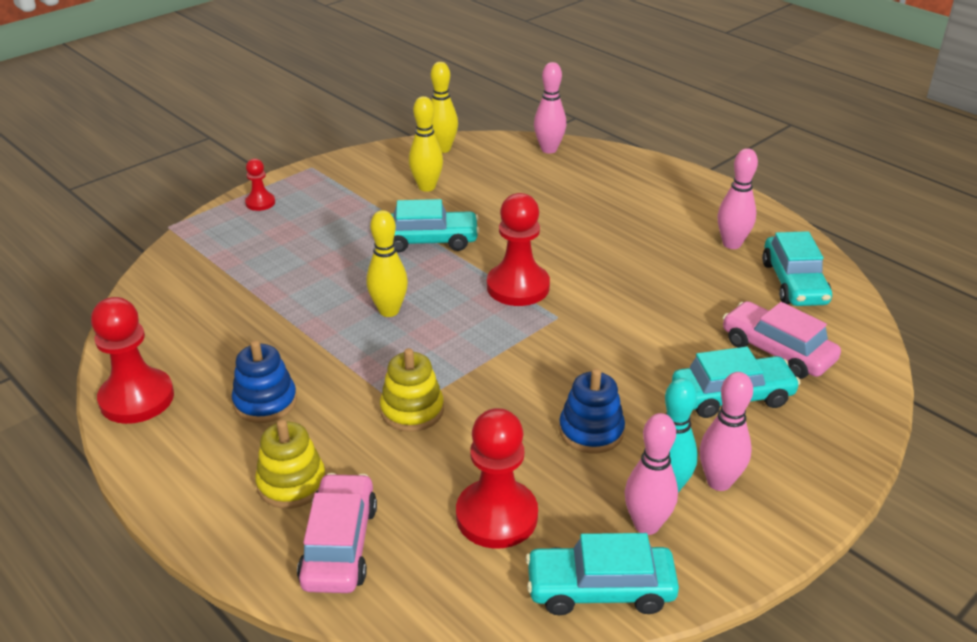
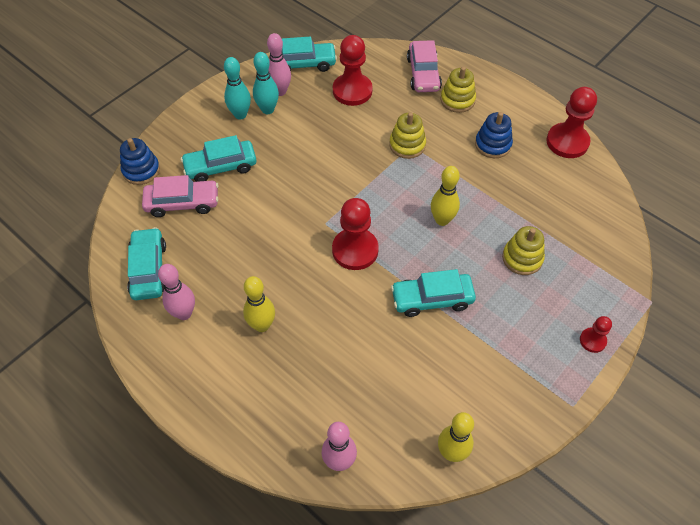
camera: 175 degrees right, 20 degrees up
yellow bowling pin [409,96,443,192] -> yellow bowling pin moved to [243,276,275,332]
blue stacking toy [559,368,625,453] -> blue stacking toy moved to [120,138,160,185]
pink bowling pin [700,372,753,491] -> turquoise bowling pin [224,57,251,119]
pink car [722,301,841,379] -> pink car turned 45 degrees counterclockwise [142,175,219,217]
none -> yellow stacking toy [502,226,545,275]

